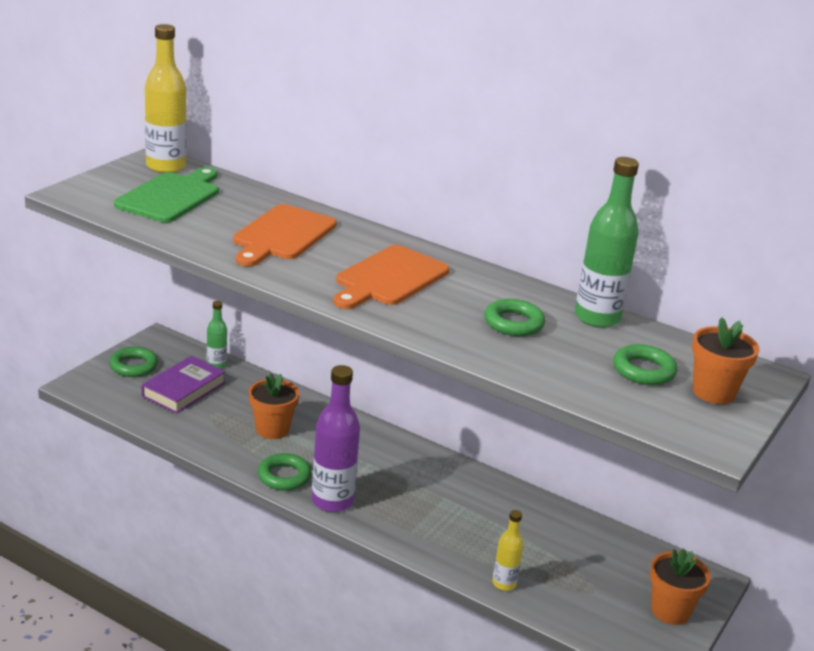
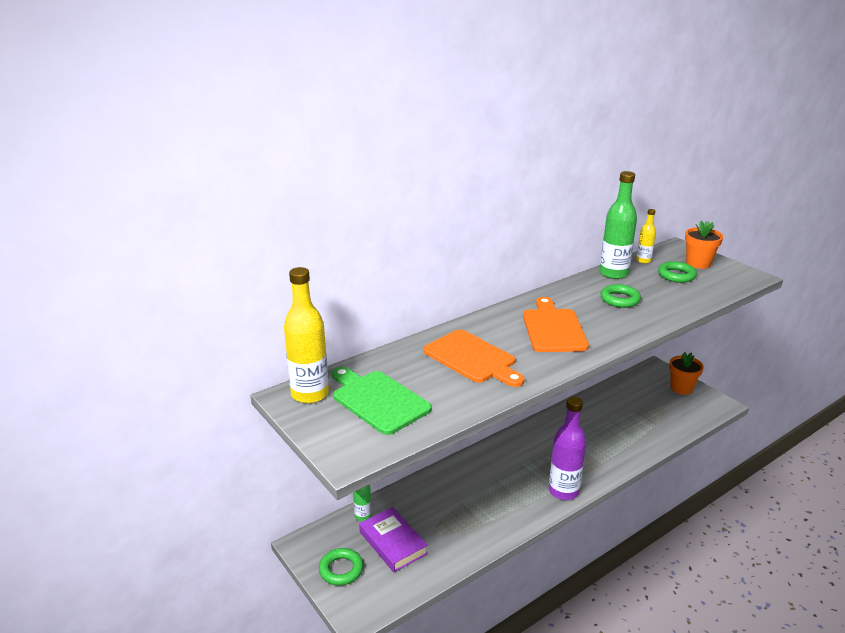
camera: 65 degrees left, 0 degrees up
orange flower pot [249,373,299,439] -> none
green ring [258,453,312,490] -> none
orange cutting board [333,245,449,309] -> orange cutting board turned 150 degrees counterclockwise [523,297,589,352]
yellow bottle [492,510,523,591] -> yellow bottle moved to [636,209,656,264]

